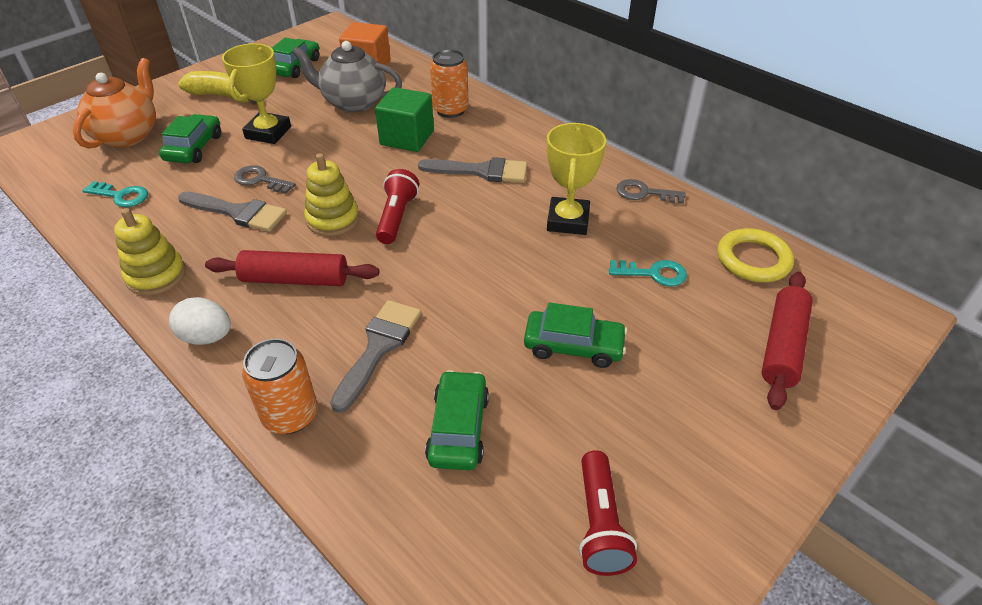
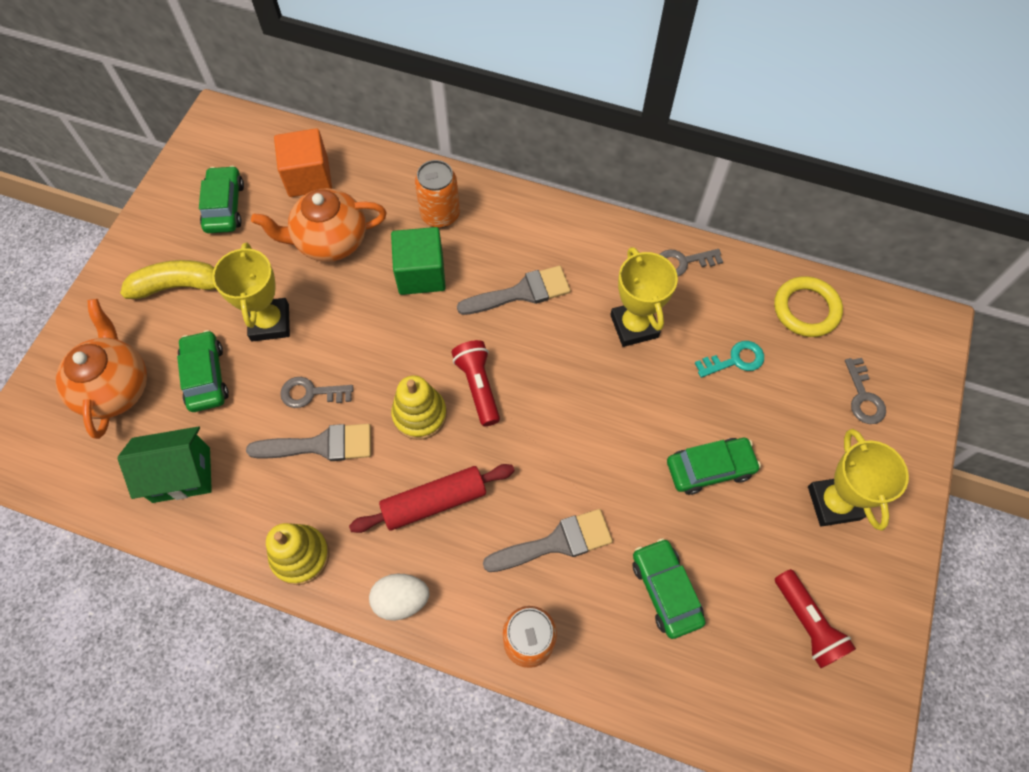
camera: 25 degrees left, 20 degrees up
turquoise key [82,181,148,207] -> green house [118,426,212,503]
grey teapot [292,41,402,112] -> orange teapot [251,188,387,262]
grey brush [330,300,421,413] -> grey brush turned 75 degrees clockwise [483,509,613,572]
red rolling pin [762,272,813,410] -> grey key [845,358,886,424]
none -> yellow trophy [808,429,909,531]

